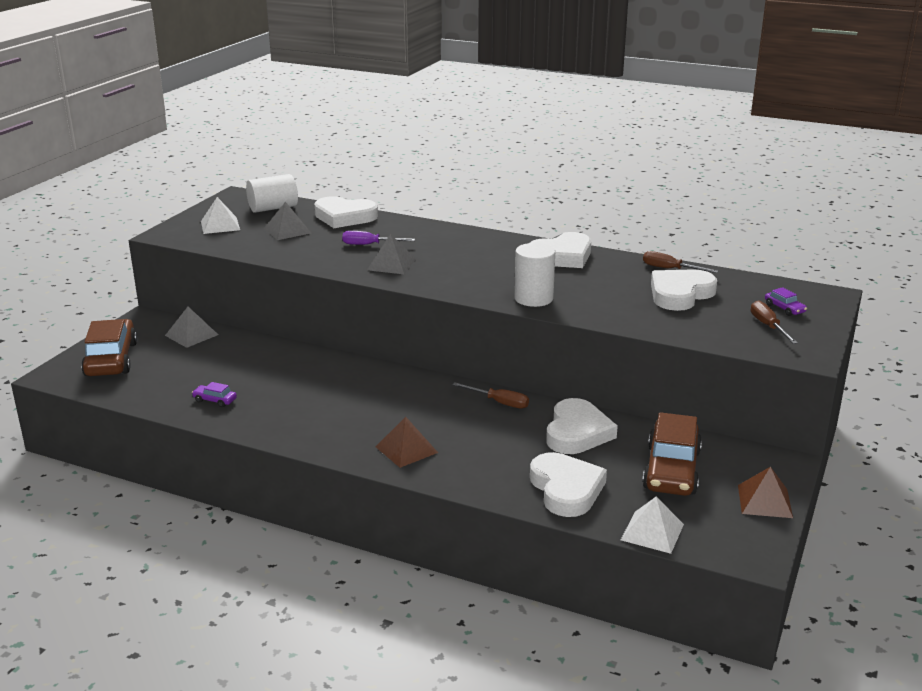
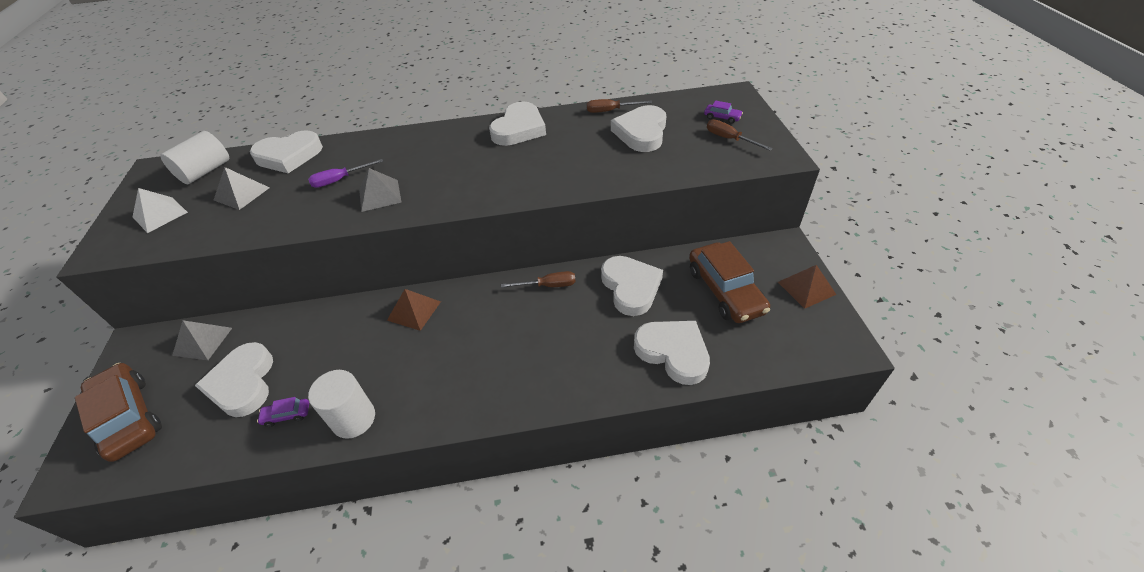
camera: 30 degrees left, 20 degrees up
brown pyramid [376,417,438,468] -> brown pyramid moved to [387,289,441,331]
white cylinder [514,243,555,307] -> white cylinder moved to [308,370,375,439]
white pyramid [621,497,684,554] -> none
none -> white heart [195,342,273,417]

